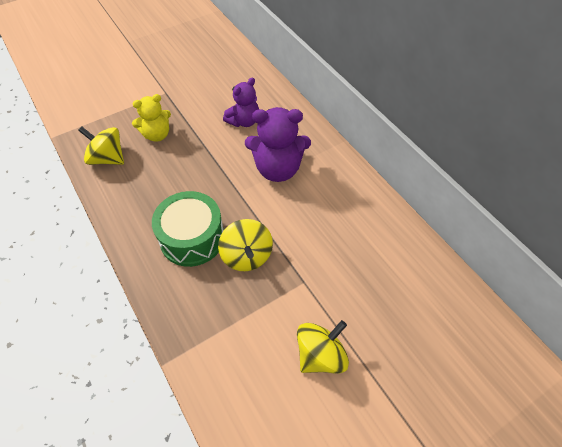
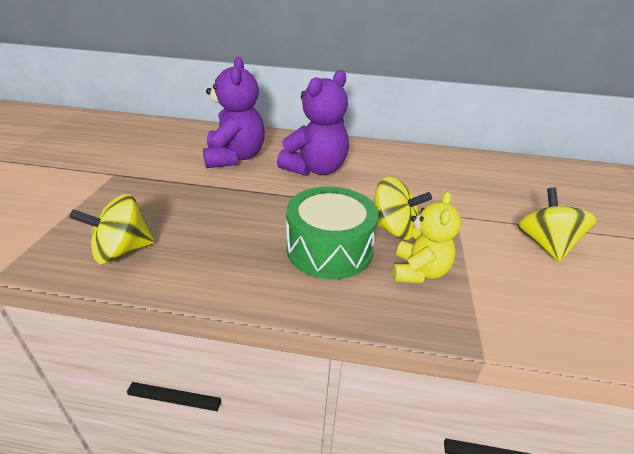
camera: 50 degrees left, 20 degrees down
yellow teddy bear [132,94,171,142] -> yellow teddy bear moved to [393,192,461,283]
purple teddy bear [223,77,259,127] -> purple teddy bear [203,57,265,168], size x1.56

